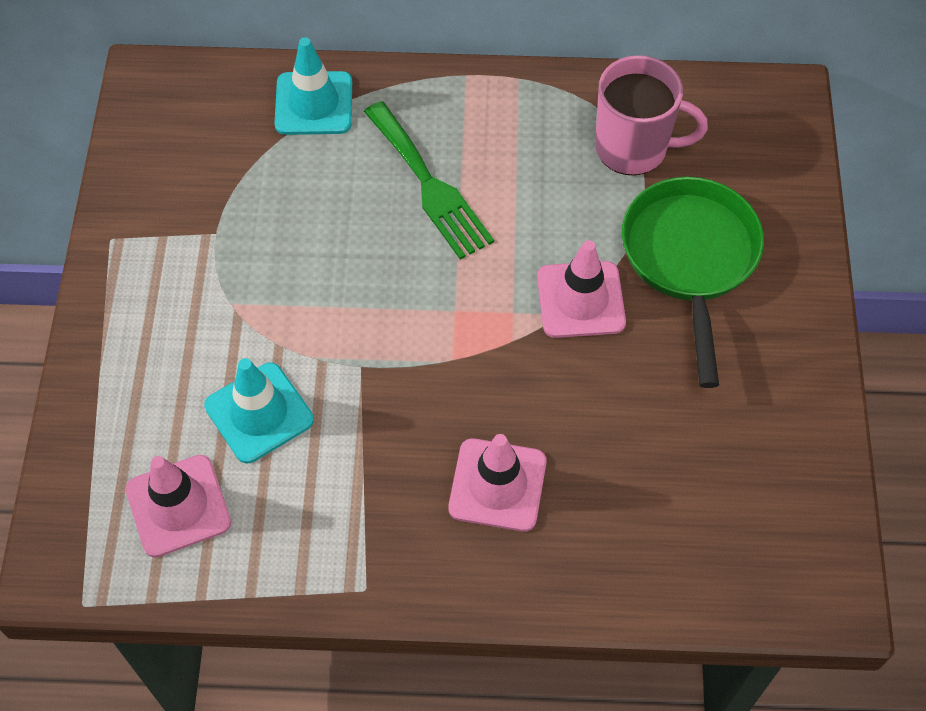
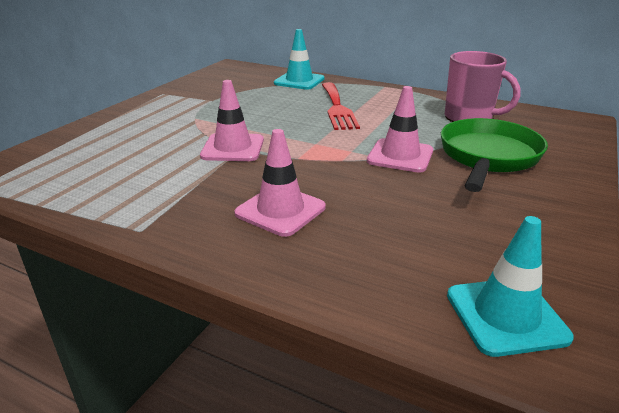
camera: 25 degrees right, 30 degrees down
pink traffic cone [126,455,231,557] -> pink traffic cone moved to [200,80,264,161]
turquoise traffic cone [204,358,314,463] -> turquoise traffic cone moved to [447,216,574,357]
green fork [364,101,494,260] -> red fork [322,82,360,130]

